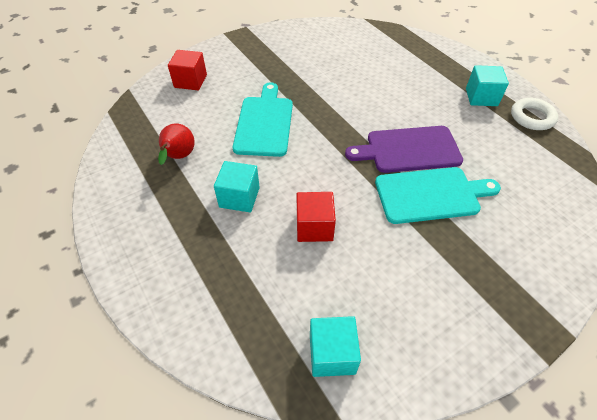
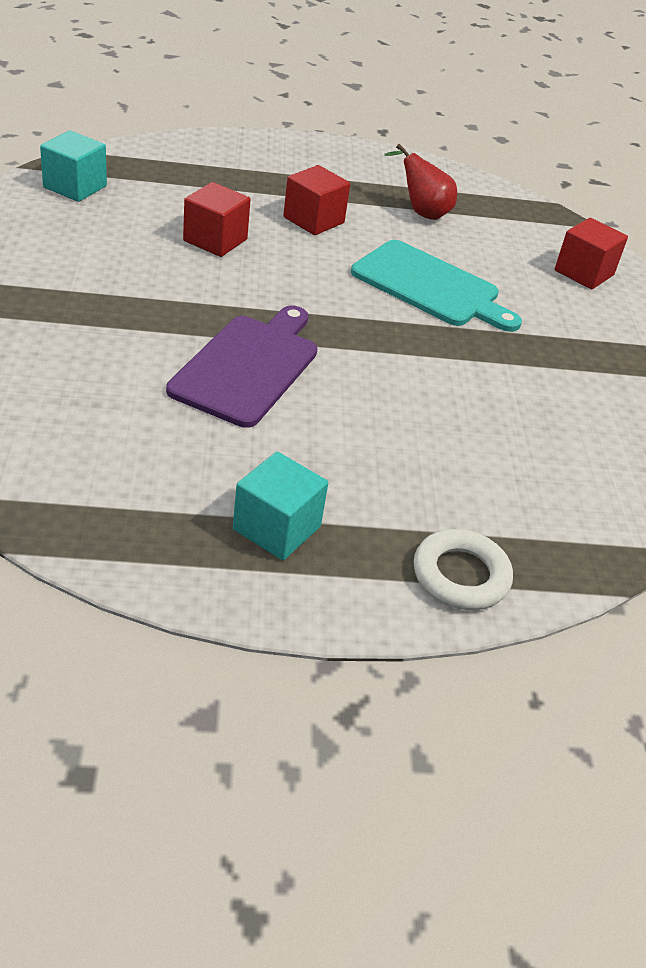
camera: 115 degrees right, 10 degrees down
turquoise cube [214,161,260,212] -> red cube [283,165,350,235]
turquoise cutting board [375,167,501,224] -> none
white ring [511,98,558,130] -> white ring moved to [414,529,513,610]

